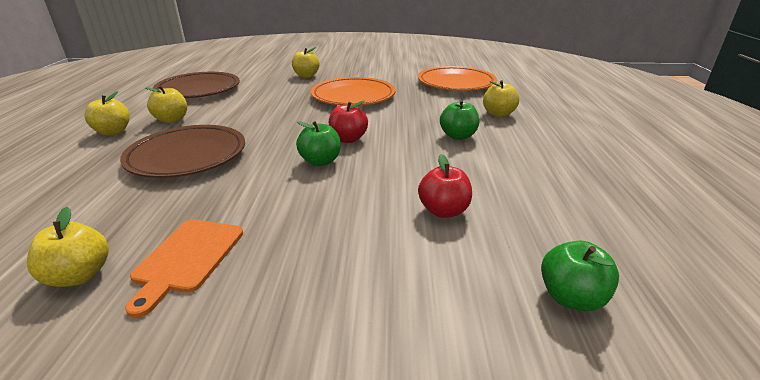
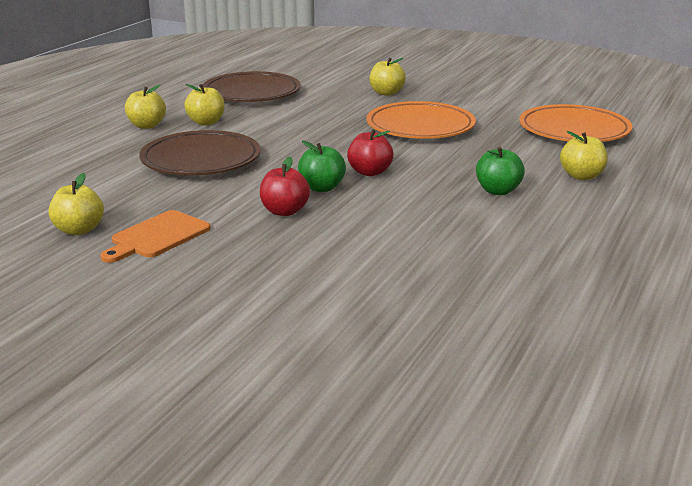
camera: 25 degrees right, 5 degrees down
red apple [418,154,472,218] -> red apple moved to [260,157,310,216]
green apple [541,240,619,311] -> none

